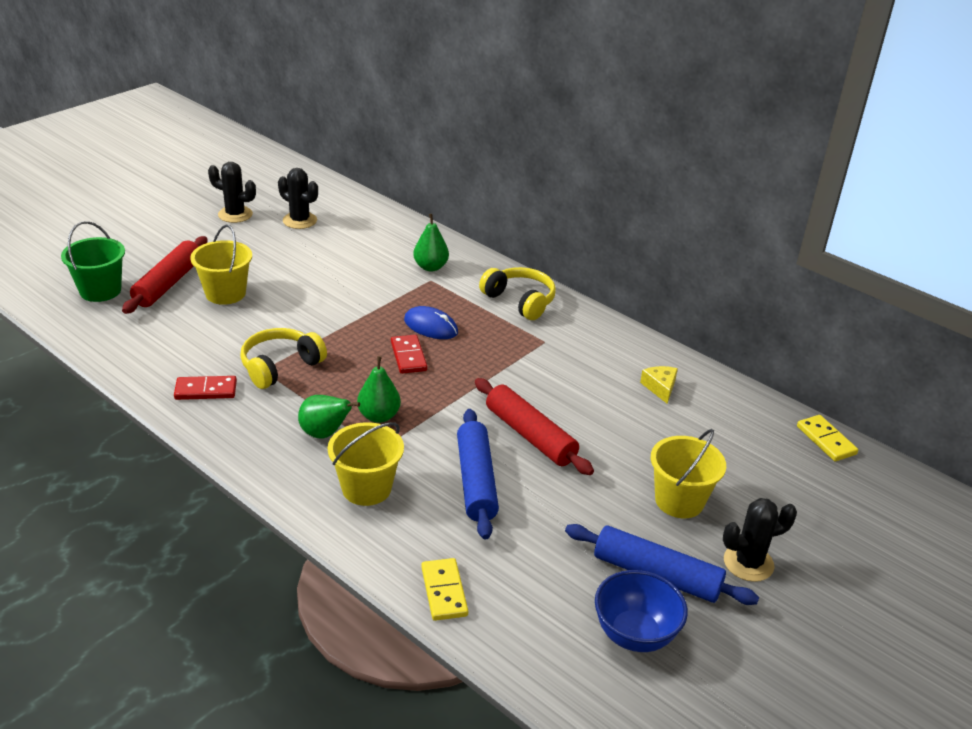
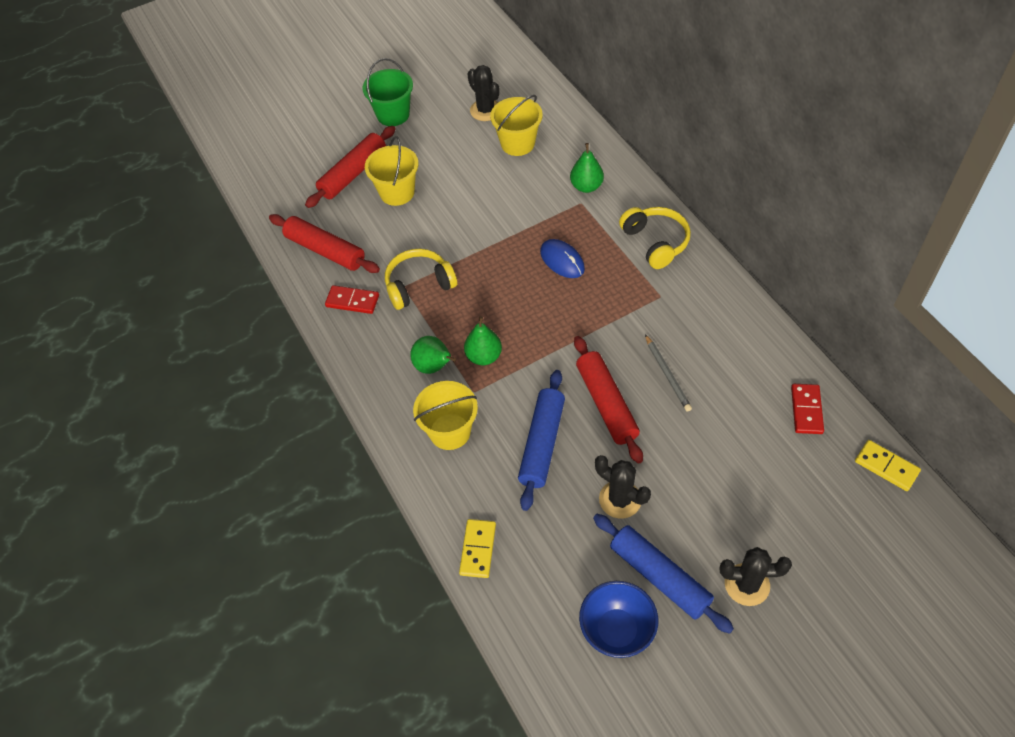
camera: 25 degrees right, 20 degrees up
green bucket [61,221,125,302] -> green bucket moved to [363,58,413,126]
black cactus [208,162,256,223] -> black cactus moved to [595,455,651,519]
red domino [391,335,427,374] -> red domino moved to [791,384,824,434]
yellow cheese [640,366,678,404] -> none
yellow bucket [651,429,726,518] -> yellow bucket moved to [490,95,543,156]
yellow domino [797,415,858,461] -> yellow domino turned 45 degrees counterclockwise [855,440,921,491]
none -> red rolling pin [269,214,380,273]
none -> grey pencil [645,334,692,412]

